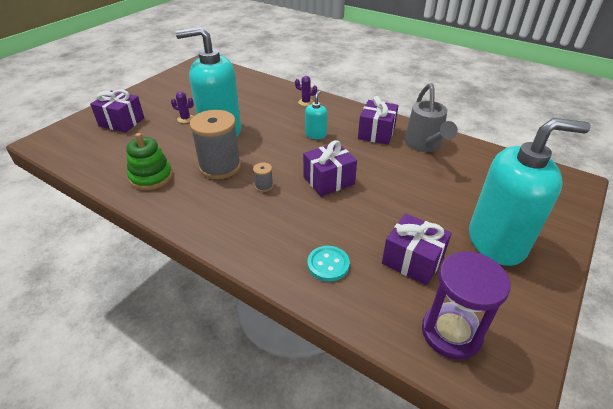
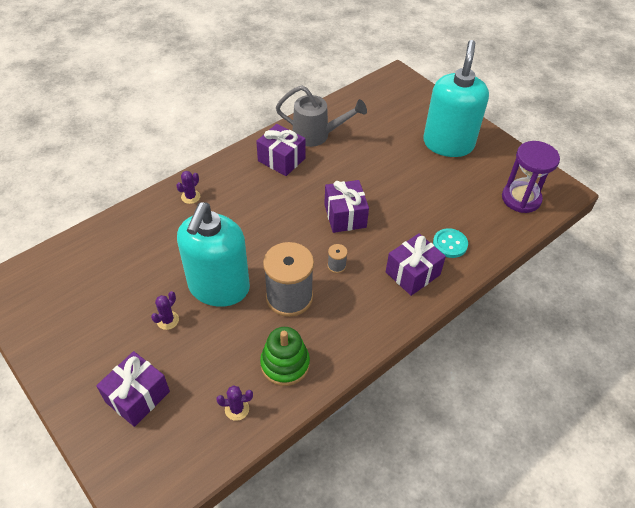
camera: 75 degrees left, 10 degrees up
turquoise soap dispenser [305,91,327,139] -> none
purple gift [382,213,452,285] -> purple gift moved to [386,233,446,296]
none -> purple cactus [216,385,253,421]

